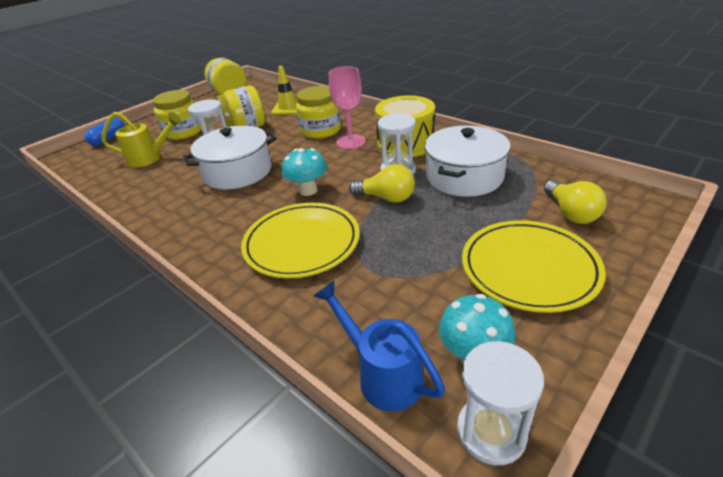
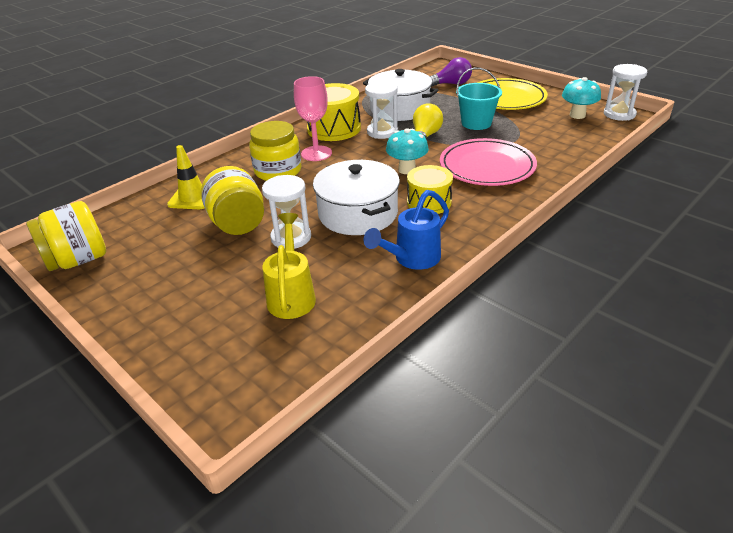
camera: 90 degrees left, 0 degrees up
blue capsule [84,117,125,146] -> none
yellow jar [153,90,201,140] -> none
yellow plate [241,203,360,278] -> pink plate [440,138,537,186]
blue watering can [313,281,445,411] -> blue watering can moved to [363,190,449,270]
yellow light bulb [544,180,606,224] -> purple light bulb [430,57,472,87]
none -> yellow drum [407,165,453,214]
none -> turquoise bucket [456,67,502,130]

